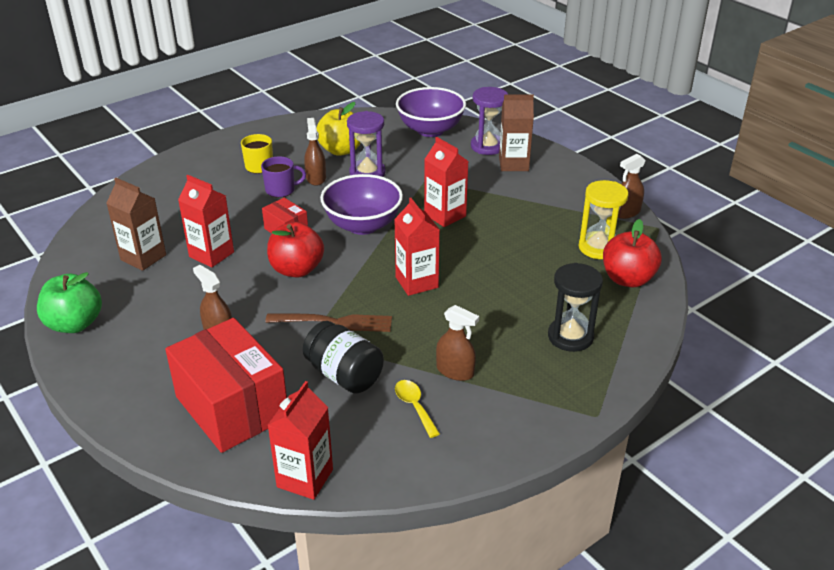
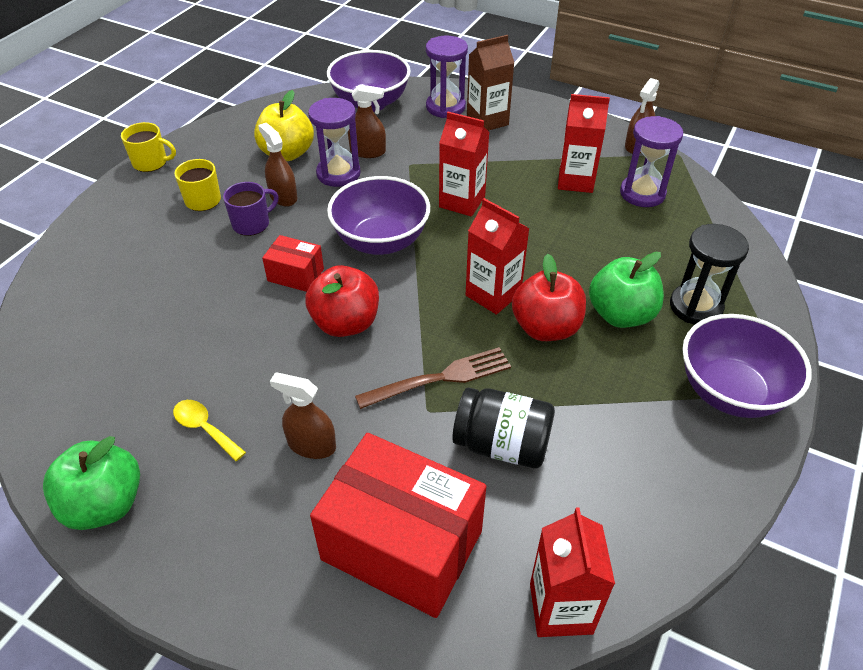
camera: 25 degrees left, 10 degrees up
brown carton [106,178,166,271] -> none
red carton [178,175,234,268] -> red carton moved to [558,94,610,193]
yellow spoon [395,380,440,438] -> yellow spoon moved to [173,400,246,461]
brown spray bottle [436,305,479,381] -> brown spray bottle moved to [348,84,386,158]
yellow hourglass [579,180,629,259] -> purple hourglass [620,116,683,207]
red apple [603,219,662,287] -> red apple moved to [512,254,586,341]
none -> yellow mug [121,122,176,172]
none -> green apple [589,252,664,328]
none -> purple bowl [682,314,812,418]

